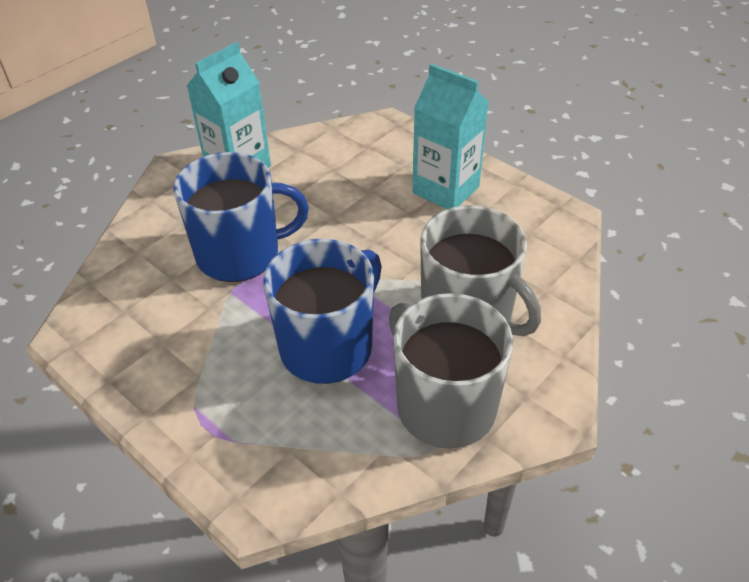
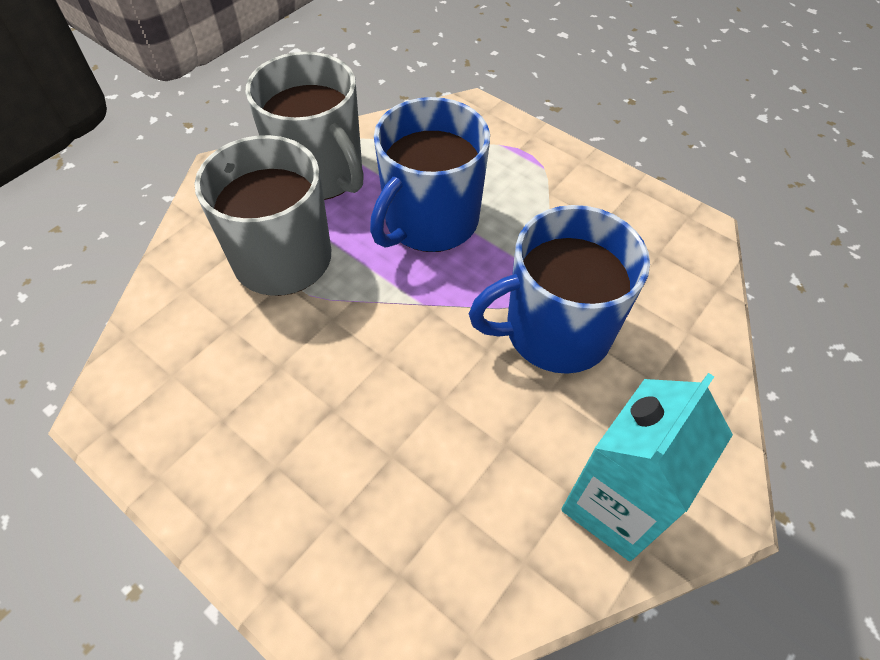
camera: 175 degrees right, 10 degrees up
turquoise carton [413,64,489,209] -> none

